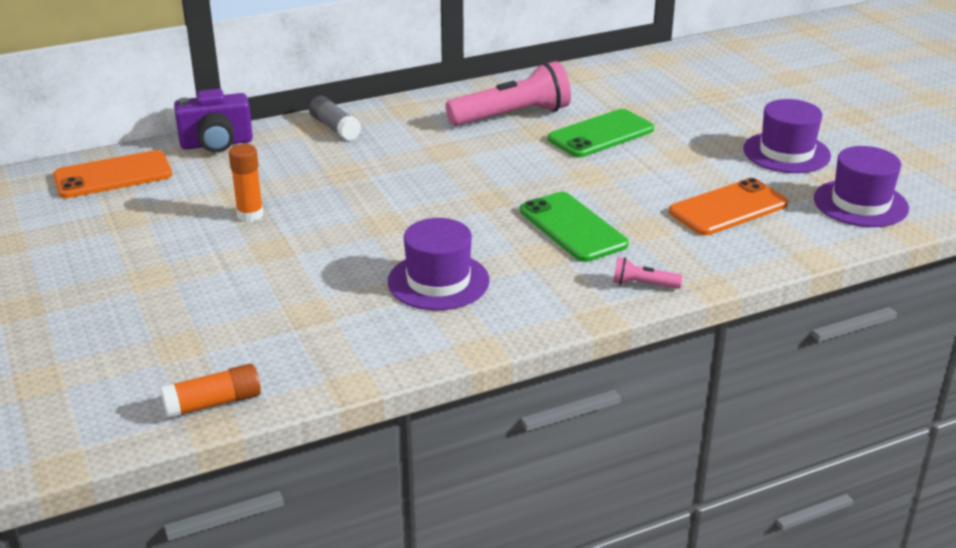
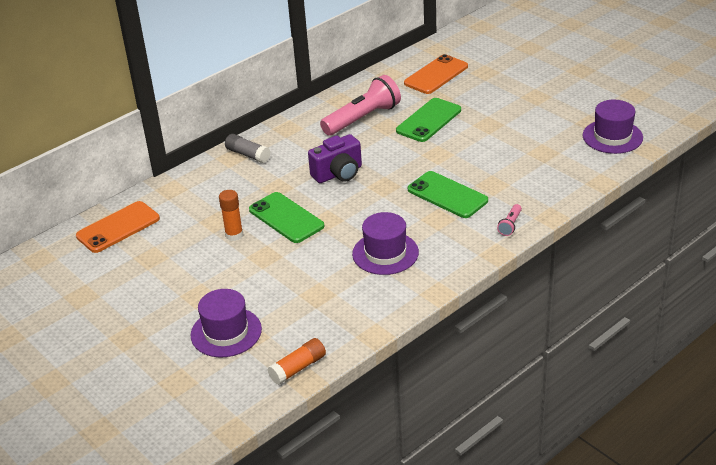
camera: 15 degrees left, 5 degrees up
purple camera [174,89,253,153] -> purple camera moved to [308,134,362,183]
pink flashlight [613,257,683,289] -> pink flashlight turned 60 degrees counterclockwise [497,204,522,236]
orange phone [669,178,788,235] -> orange phone moved to [404,54,468,94]
purple hat [743,99,831,173] -> purple hat moved to [191,289,262,357]
none -> green phone [249,192,325,243]

